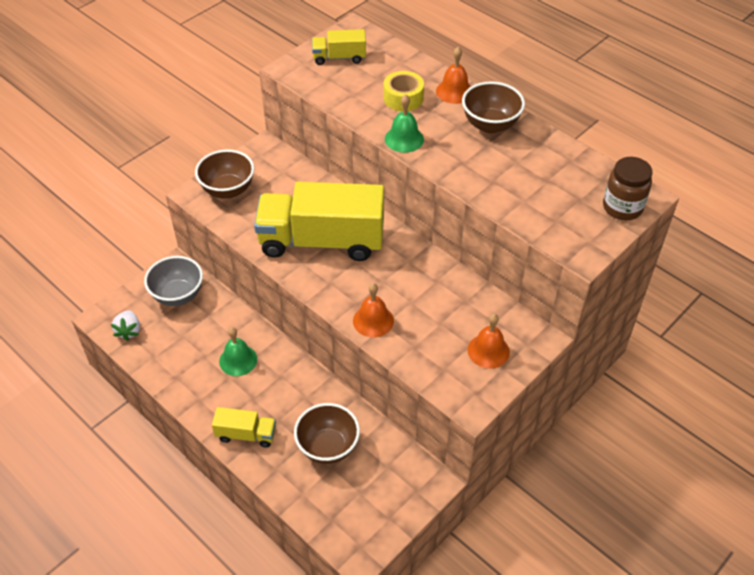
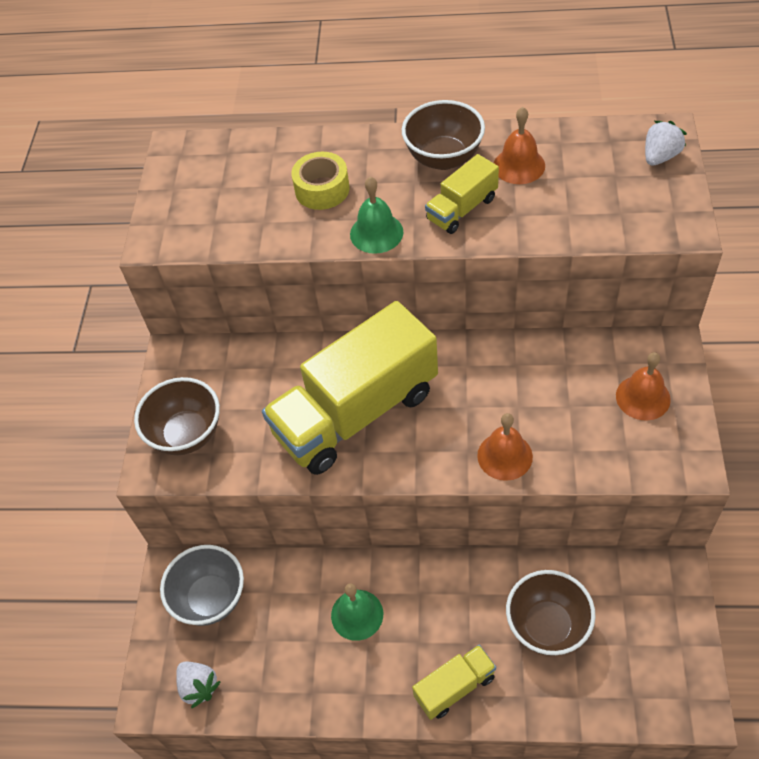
camera: 35 degrees left, 5 degrees up
yellow truck [312,29,366,65] -> yellow truck moved to [425,154,499,234]
orange bell [436,47,471,104] -> orange bell moved to [494,107,545,184]
brown jar [603,157,652,220] -> white strawberry [645,121,687,166]

